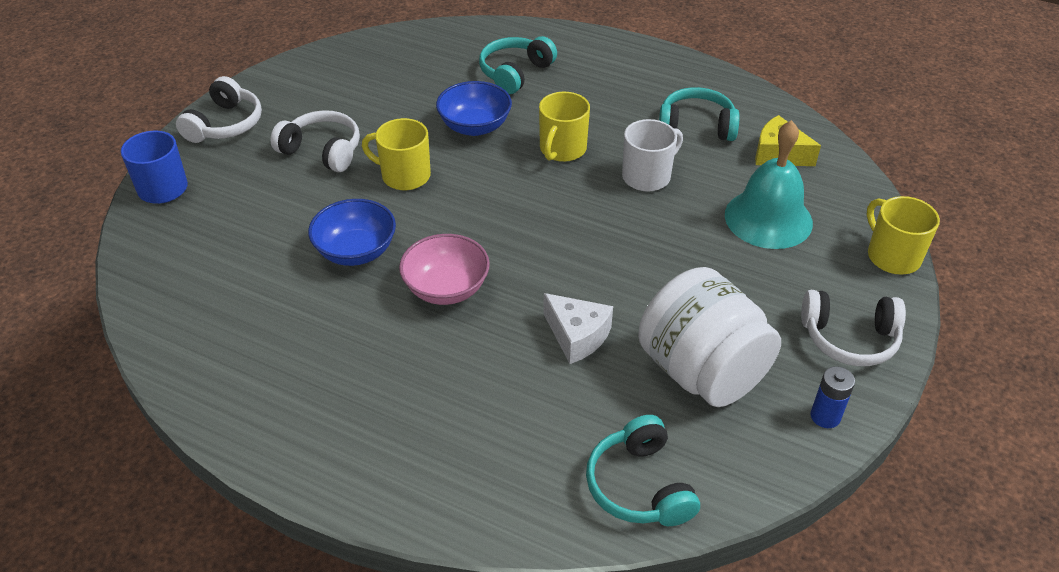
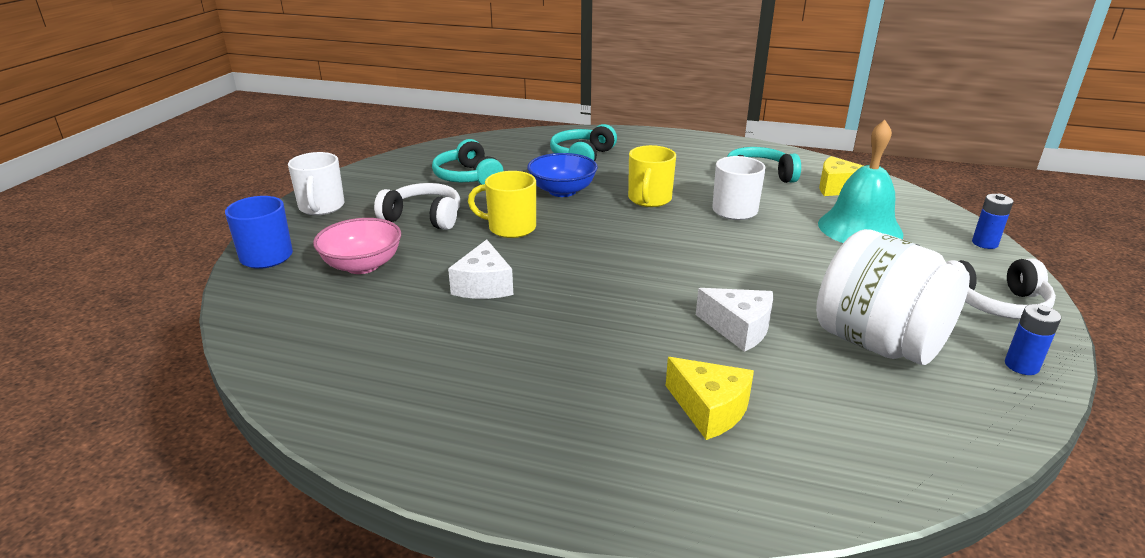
camera: 10 degrees left, 15 degrees down
white headphones [176,76,262,143] -> white mug [288,152,344,215]
blue bowl [308,199,396,266] -> white cheese [448,239,513,299]
pink bowl [399,234,490,305] -> pink bowl moved to [313,218,401,274]
turquoise headphones [586,415,700,526] -> turquoise headphones moved to [432,139,504,185]
yellow mug [866,196,940,274] -> blue battery [972,194,1013,249]
none -> yellow cheese [666,357,754,440]

